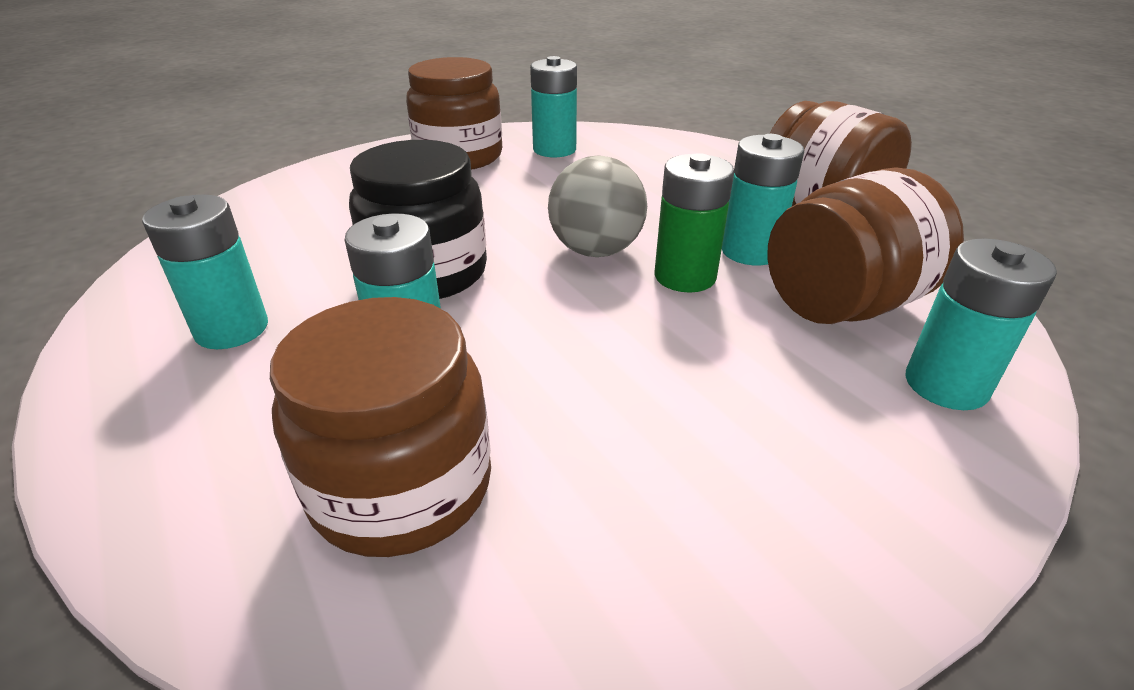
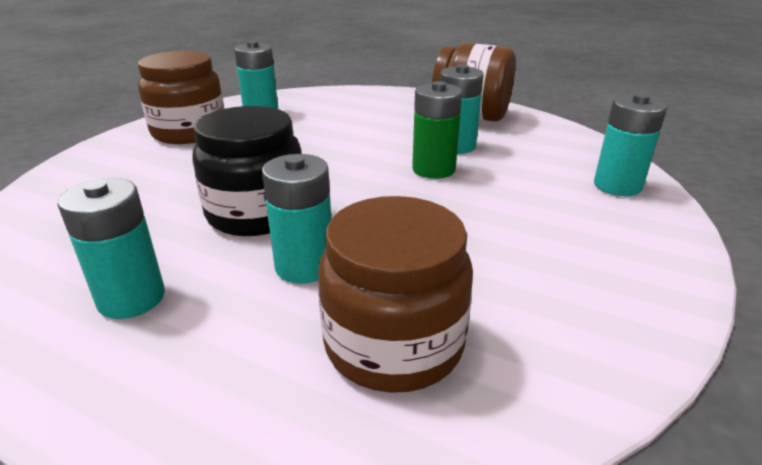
camera: 30 degrees left, 5 degrees down
grey ball [548,155,647,257] -> none
brown jar [768,167,964,324] -> none

